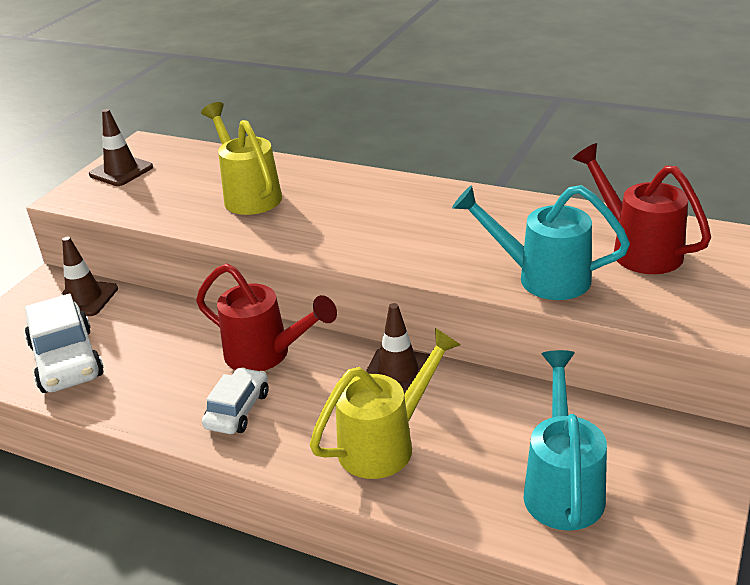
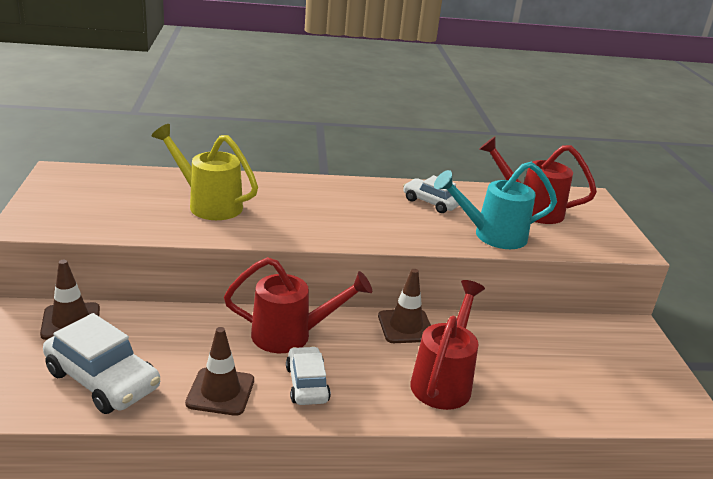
camera: 35 degrees left, 5 degrees down
brown traffic cone [89,109,153,186] -> brown traffic cone moved to [185,327,254,416]
yellow watering can [310,328,461,479] -> red watering can [410,280,485,410]
turquoise watering can [523,350,607,531] -> none
none -> white car [403,175,459,213]

